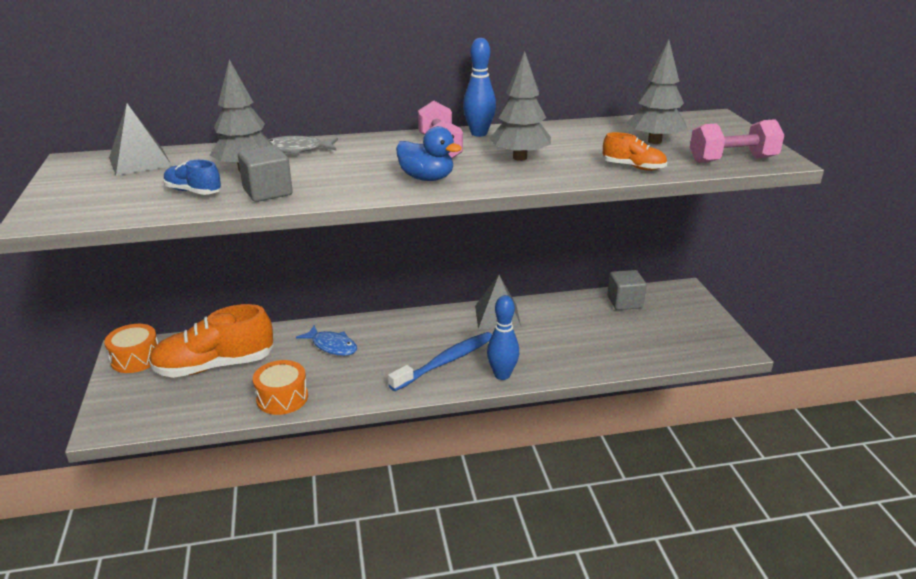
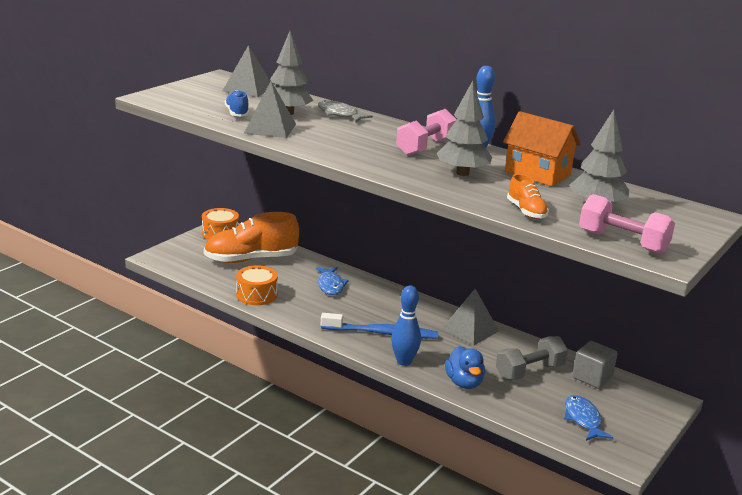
camera: 45 degrees right, 5 degrees down
orange shoe [149,304,273,378] -> orange shoe turned 45 degrees counterclockwise [204,212,299,263]
grey cube [238,145,293,202] -> grey pyramid [244,81,296,138]
blue duck [396,126,462,181] -> blue duck moved to [445,346,485,389]
none -> grey dumbbell [496,336,568,380]
none -> orange house [503,111,581,186]
none -> blue fish [564,395,613,441]

